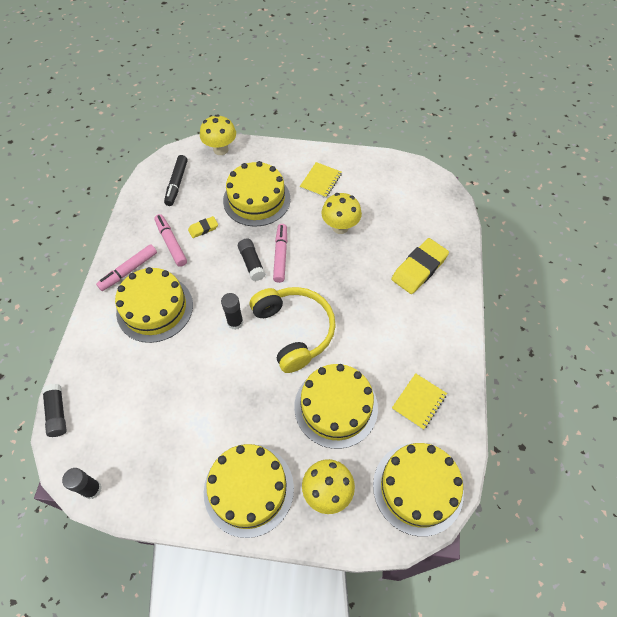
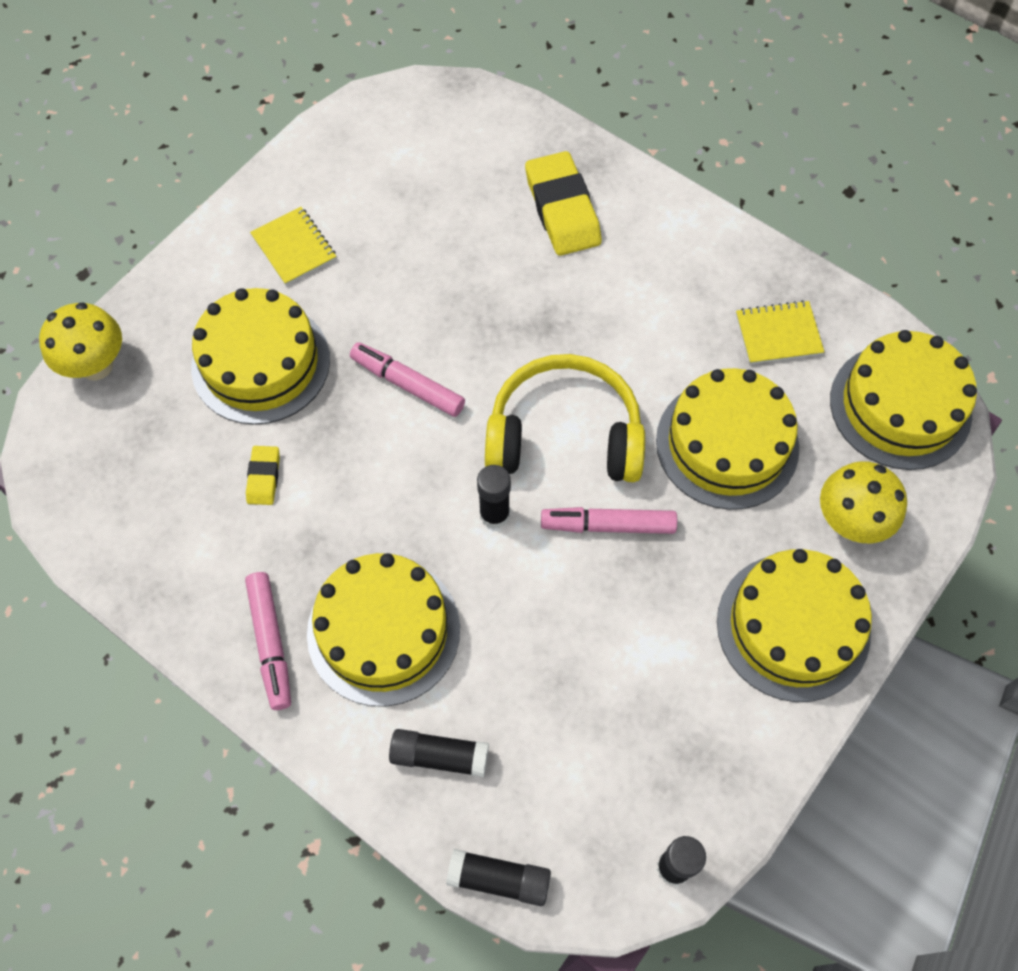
camera: 60 degrees left, 5 degrees up
pink marker [154,214,187,267] -> pink marker moved to [541,507,677,534]
black marker [164,155,188,206] -> none
black glue stick [238,239,266,281] -> black glue stick moved to [389,729,489,777]
yellow mushroom [321,193,362,234] -> none
yellow notebook [392,373,447,430] -> yellow notebook turned 75 degrees counterclockwise [736,300,824,364]

